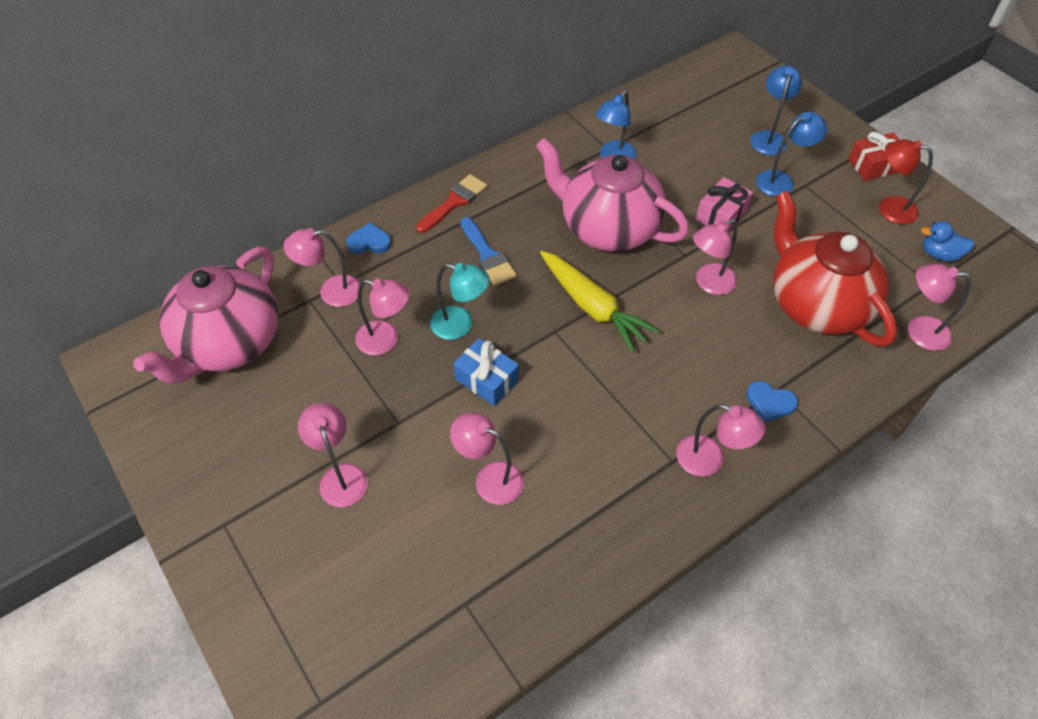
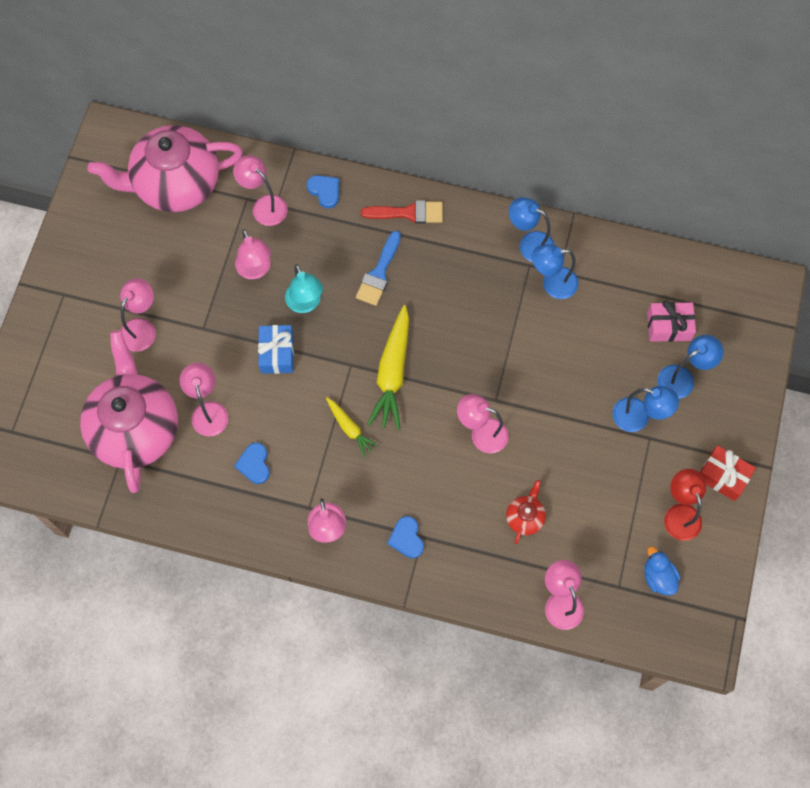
camera: 50 degrees right, 15 degrees up
pink teapot [536,138,689,251] -> pink teapot moved to [80,330,178,493]
pink gift [696,177,753,231] -> pink gift moved to [647,300,696,342]
red teapot [773,191,897,347] -> red teapot [506,480,546,544], size x0.41
none -> blue heart [234,443,270,484]
none -> yellow carrot [326,398,378,457]
none -> blue lamp [509,197,554,262]

